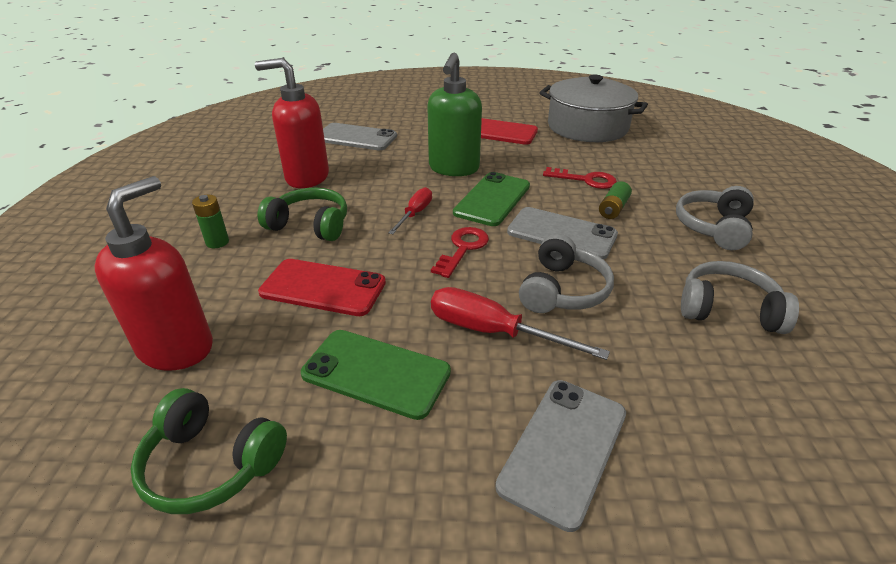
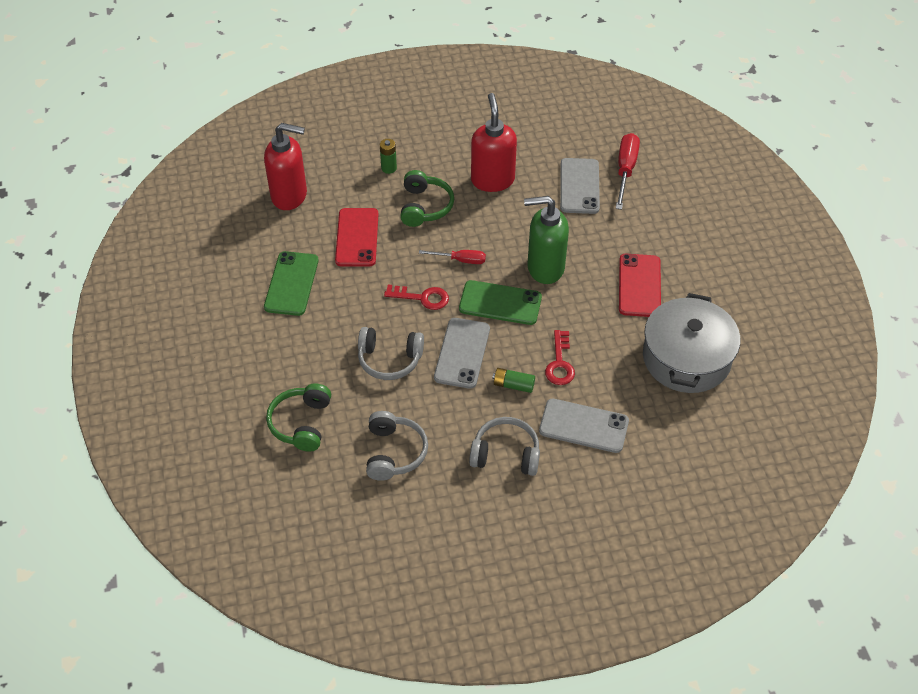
camera: 75 degrees right, 15 degrees up
green headphones [130,388,287,514] -> green headphones moved to [266,383,331,452]
red screwdriver [431,287,610,360] -> red screwdriver moved to [616,133,640,210]
grey phone [495,380,626,532] -> grey phone moved to [539,399,629,453]

